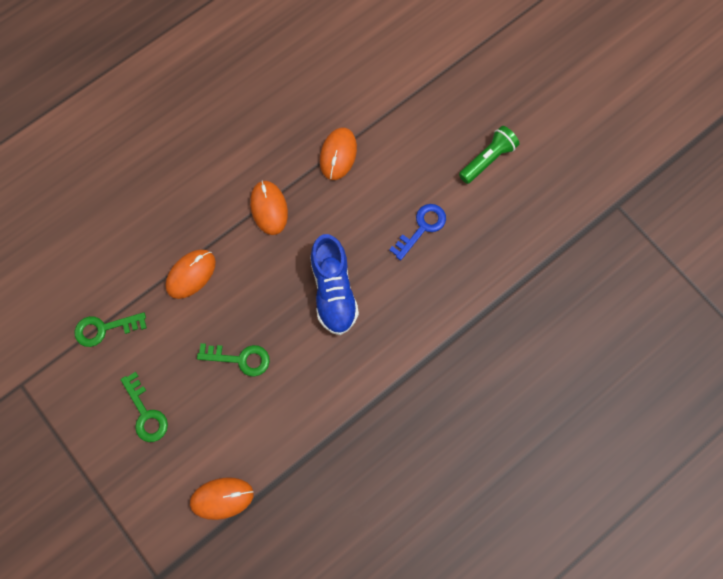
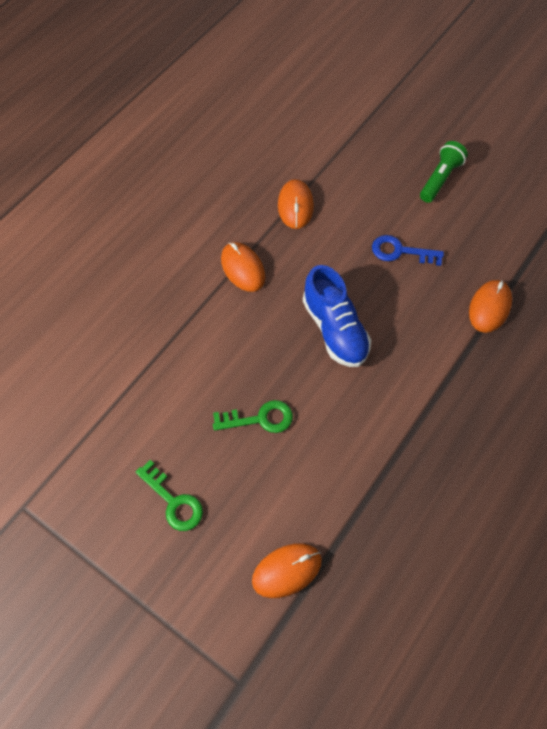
camera: 15 degrees left, 10 degrees down
green key [75,312,147,347] -> none
orange mouse [166,249,216,299] -> orange mouse moved to [469,280,512,333]
blue key [389,204,446,260] -> blue key turned 105 degrees counterclockwise [372,235,444,266]

